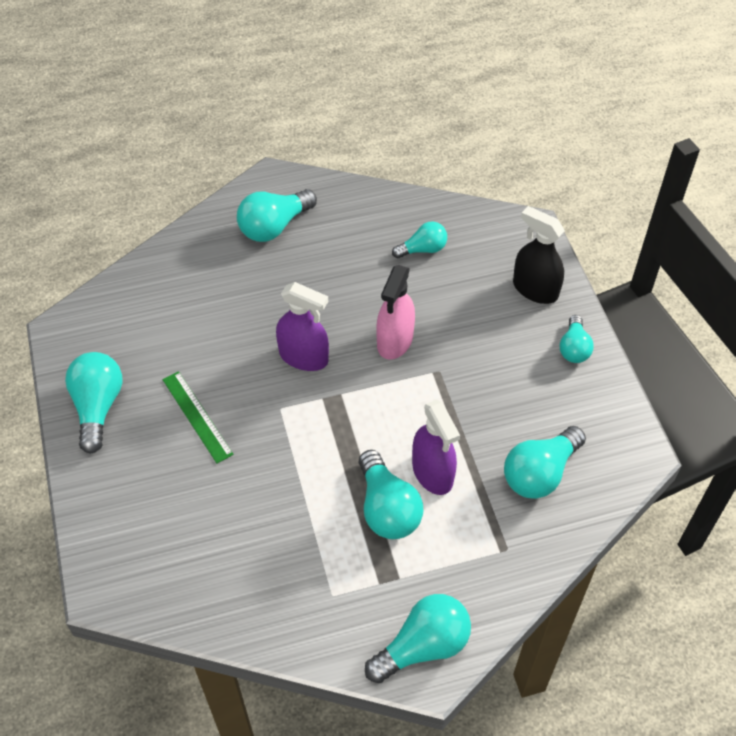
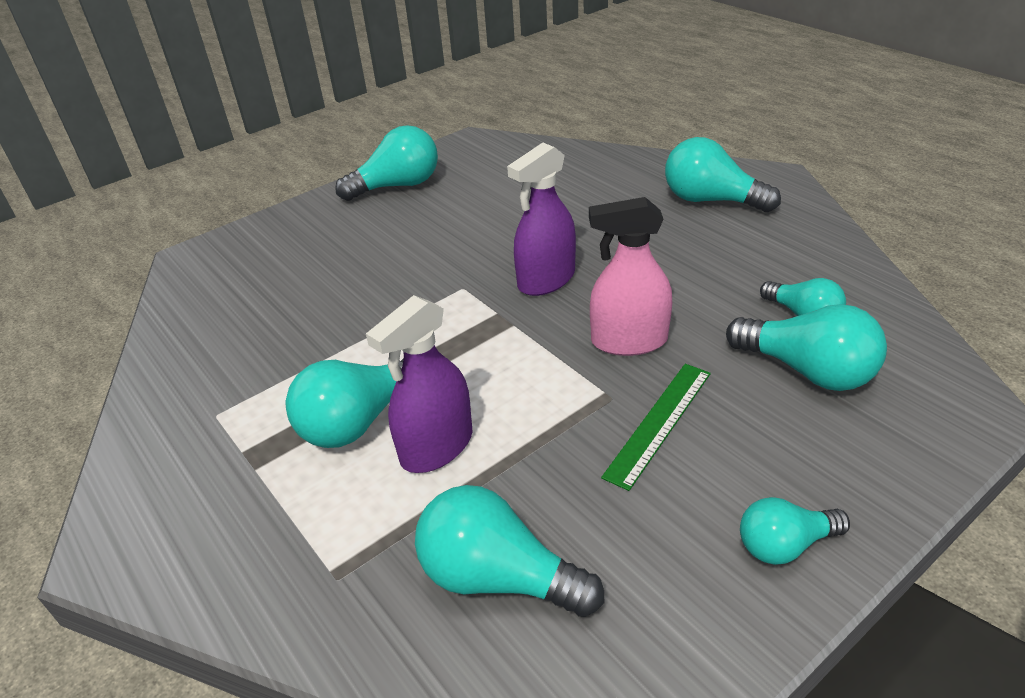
camera: 70 degrees right, 15 degrees down
green ruler [162,371,234,463] -> green ruler moved to [601,364,711,491]
purple spray bottle [276,282,329,371] -> purple spray bottle turned 45 degrees clockwise [507,143,576,296]
turquoise light bulb [365,594,471,683] -> turquoise light bulb moved to [726,304,887,391]
black spray bottle [513,206,565,304] -> none

